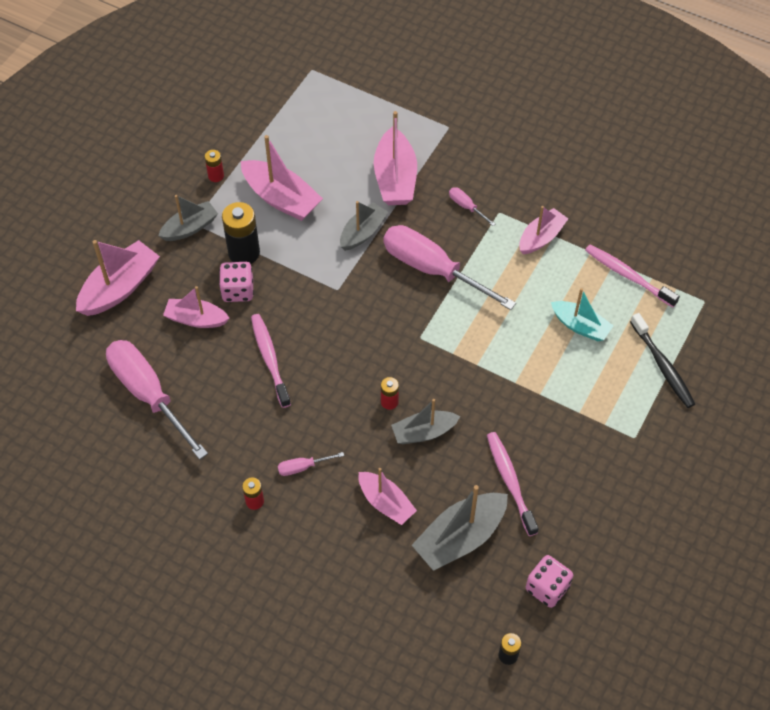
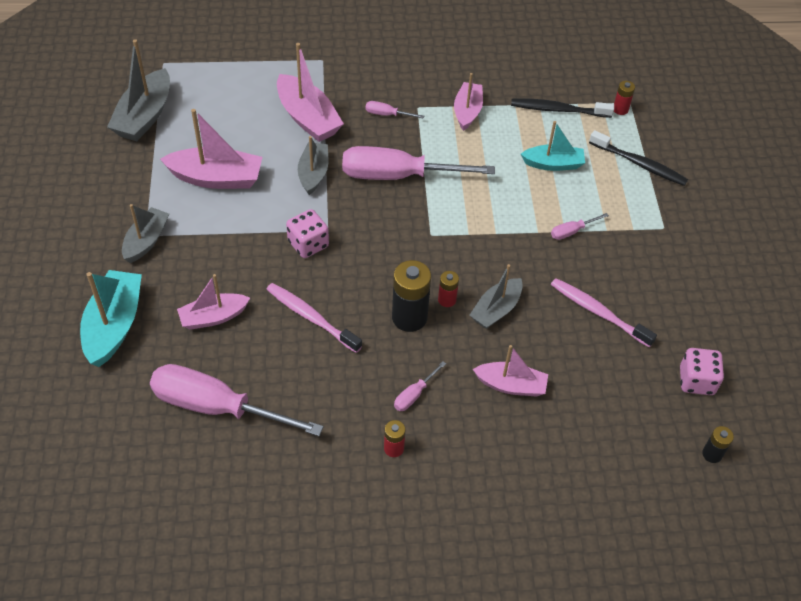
camera: 35 degrees left, 5 degrees down
pink boat [76,240,160,316] -> turquoise boat [80,270,142,367]
red battery [205,150,224,182] -> red battery moved to [614,81,635,115]
pink dice [219,262,254,302] -> pink dice moved to [286,209,329,258]
black battery [222,202,260,264] -> black battery moved to [392,260,431,332]
grey boat [412,485,508,571] -> grey boat moved to [107,39,170,141]
pink toothbrush [585,245,680,307] -> black toothbrush [511,99,614,118]
none -> pink screwdriver [551,213,609,240]

